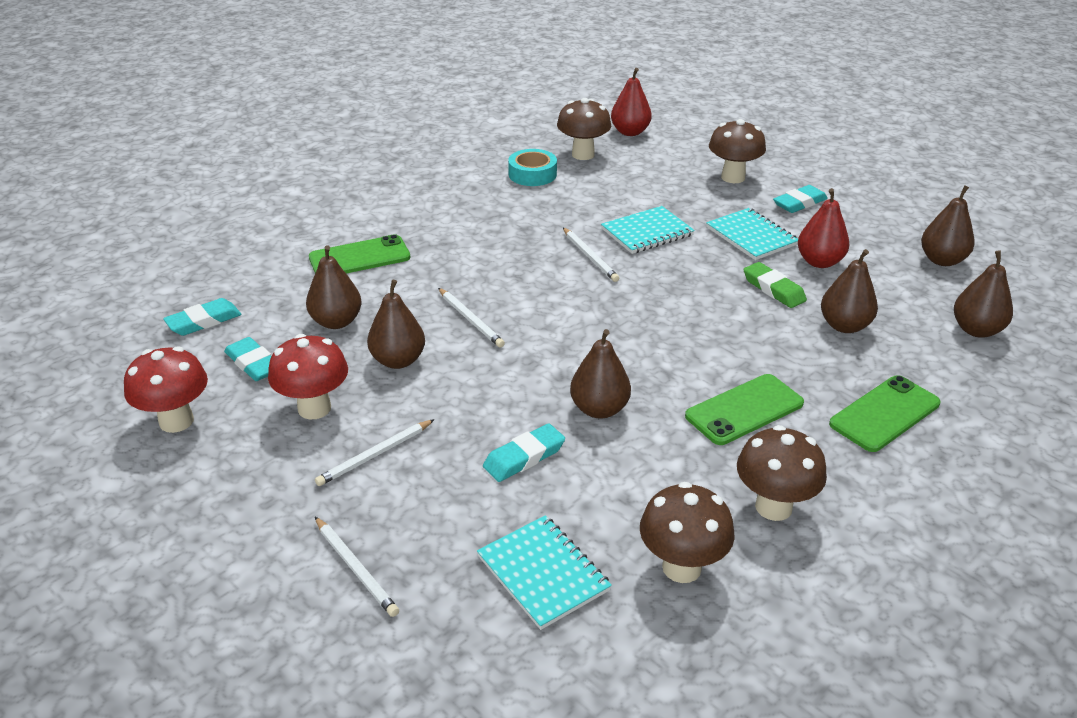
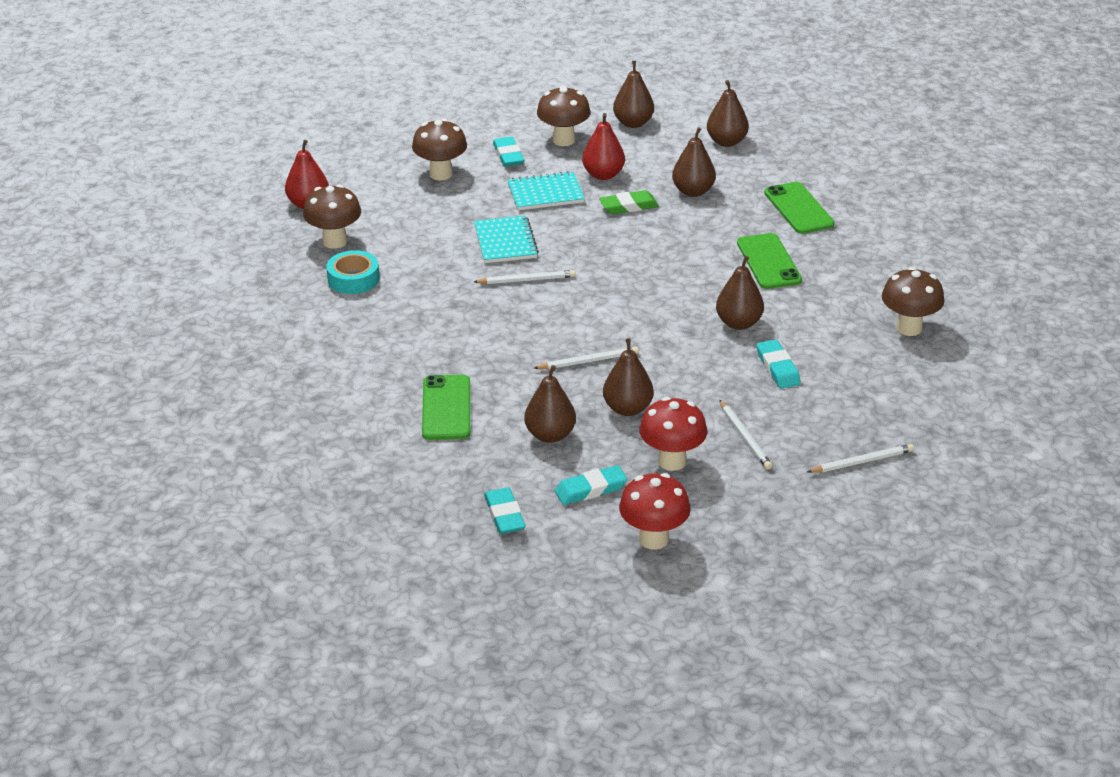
camera: 70 degrees left, 0 degrees up
turquoise notebook [477,515,612,630] -> none
brown mushroom [737,425,827,521] -> brown mushroom moved to [537,86,590,146]

